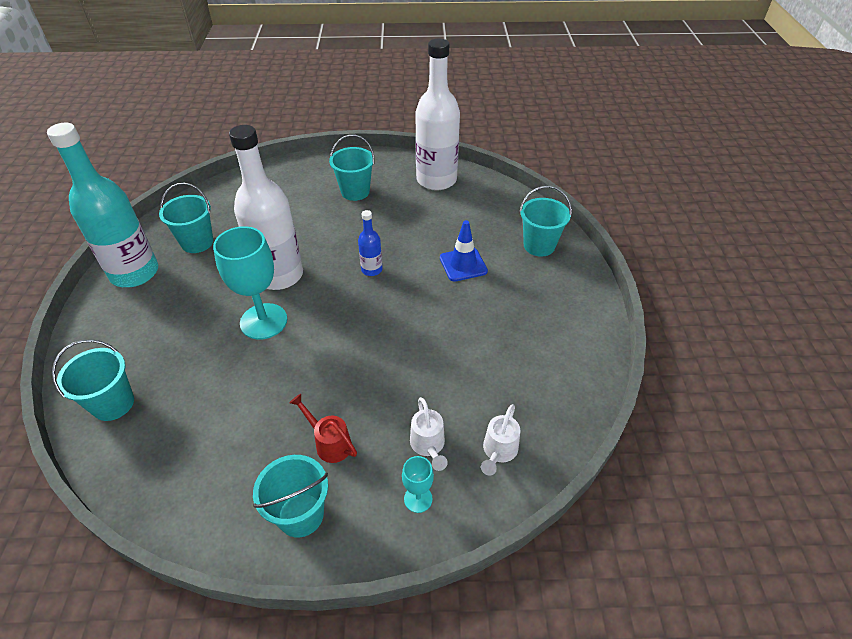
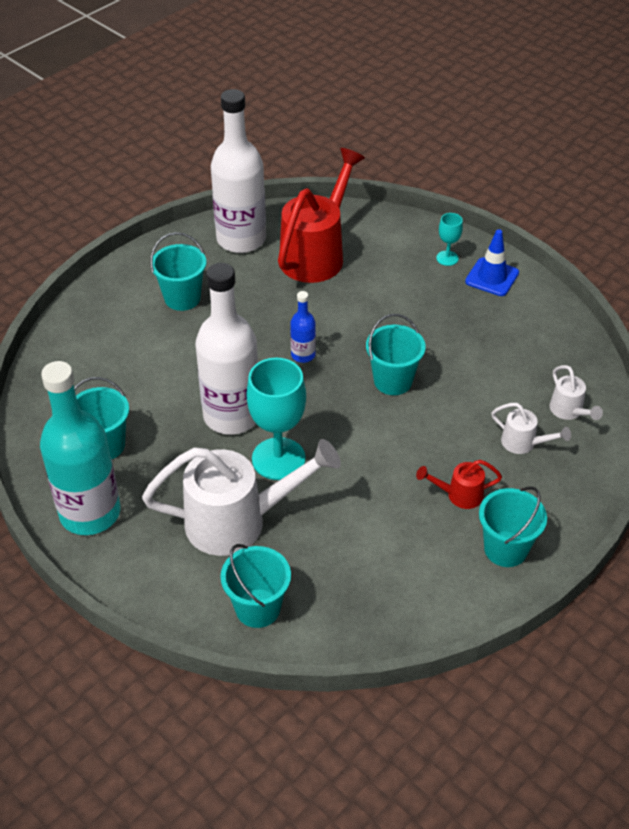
camera: 45 degrees left, 0 degrees up
turquoise goblet [402,456,434,513] -> turquoise goblet moved to [436,213,463,266]
blue traffic cone [440,220,488,282] -> blue traffic cone moved to [465,229,519,296]
turquoise bucket [519,186,572,256] -> turquoise bucket moved to [366,314,426,395]
none -> white watering can [142,439,341,556]
none -> red watering can [278,148,365,283]

